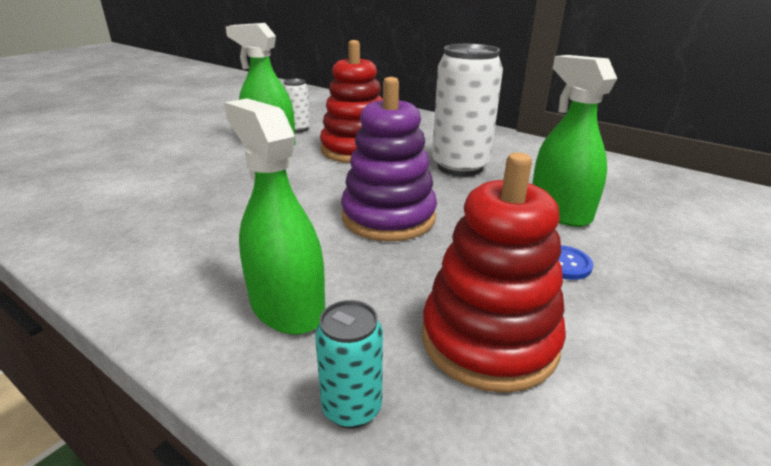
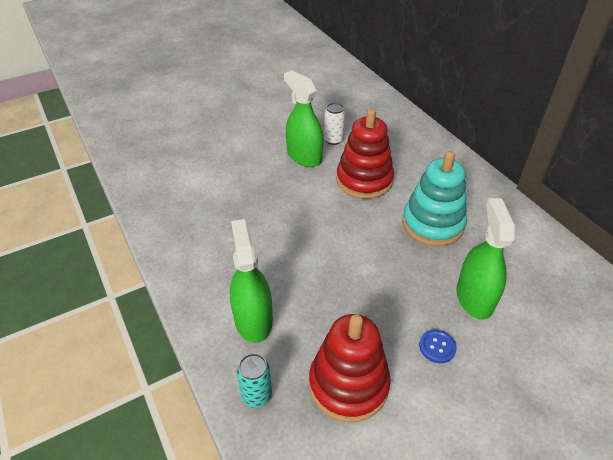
camera: 25 degrees right, 15 degrees up
purple stacking toy [341,77,437,241] -> none
white can [432,44,503,177] -> turquoise stacking toy [402,151,467,246]

